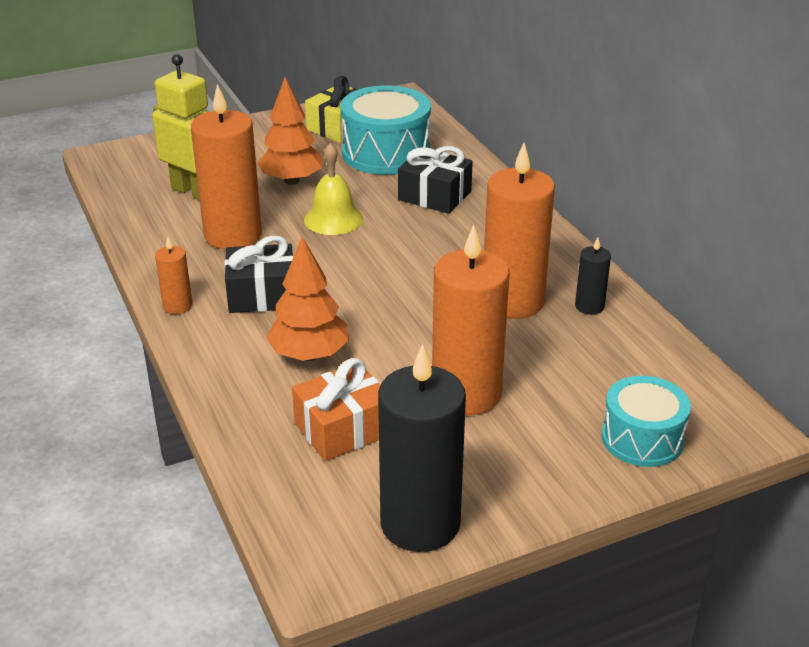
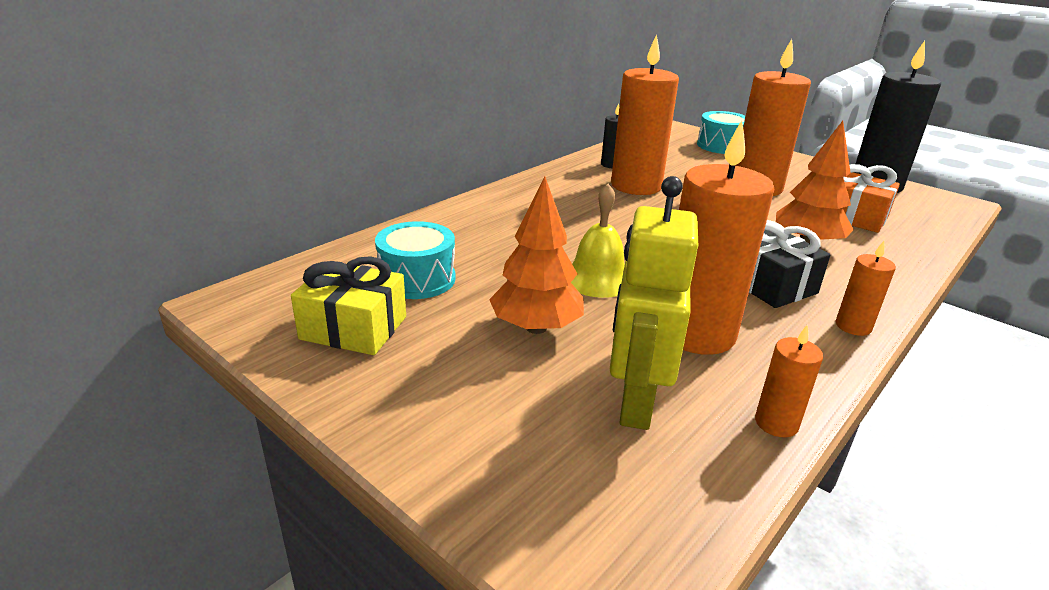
camera: 115 degrees left, 5 degrees down
turquoise drum [340,85,431,175] -> turquoise drum [375,221,456,299], size x0.64
black gift [398,146,473,214] -> none
none -> orange candle [755,324,823,437]

